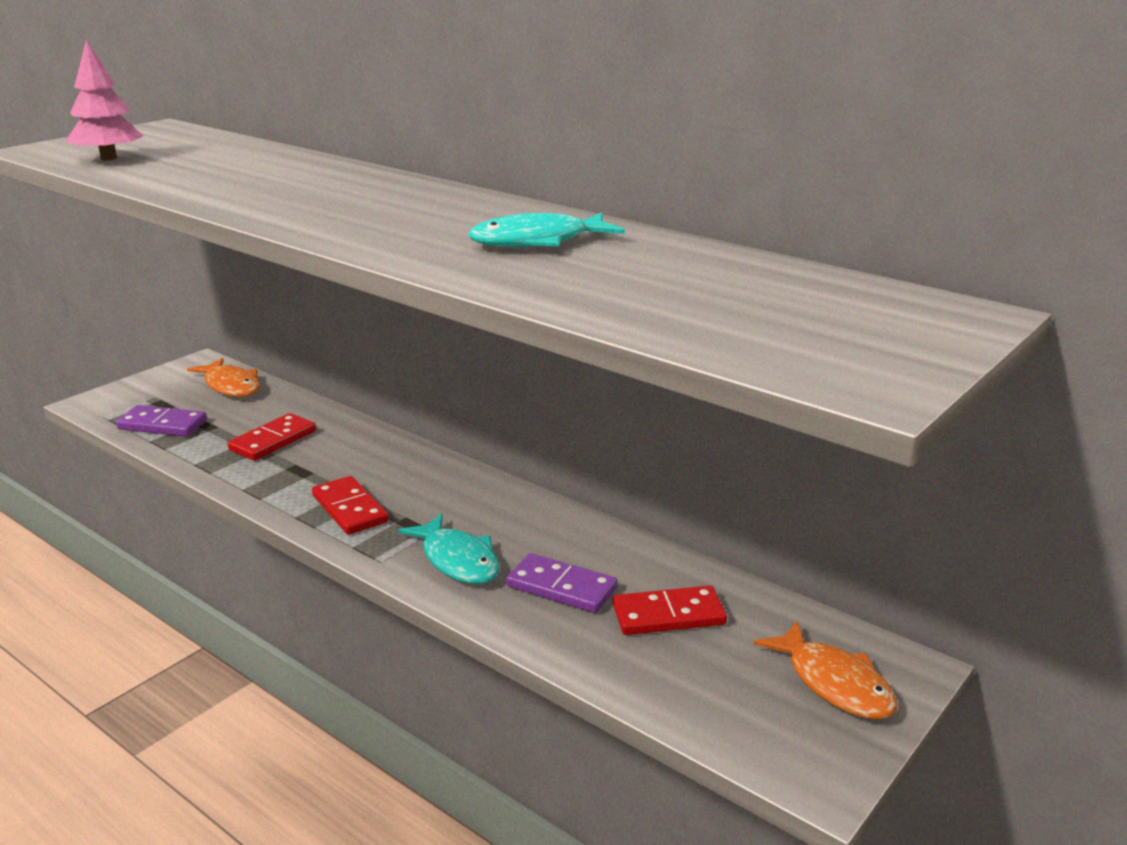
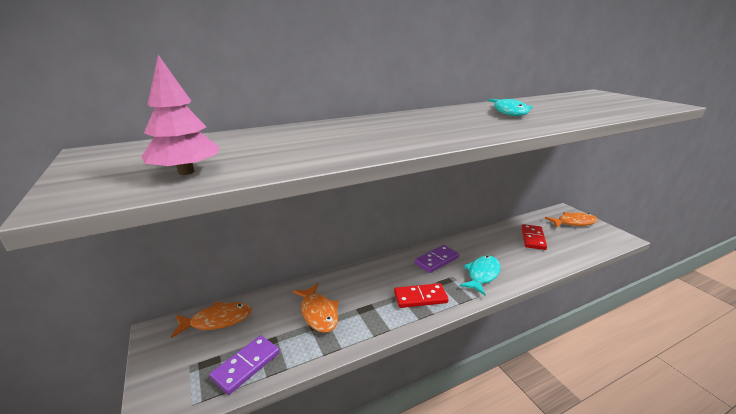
camera: 65 degrees left, 0 degrees up
red domino [228,413,316,461] -> orange fish [293,283,338,333]
turquoise fish [398,513,500,584] -> turquoise fish turned 45 degrees counterclockwise [459,256,501,295]
purple domino [506,553,618,613] -> purple domino moved to [415,245,459,273]

